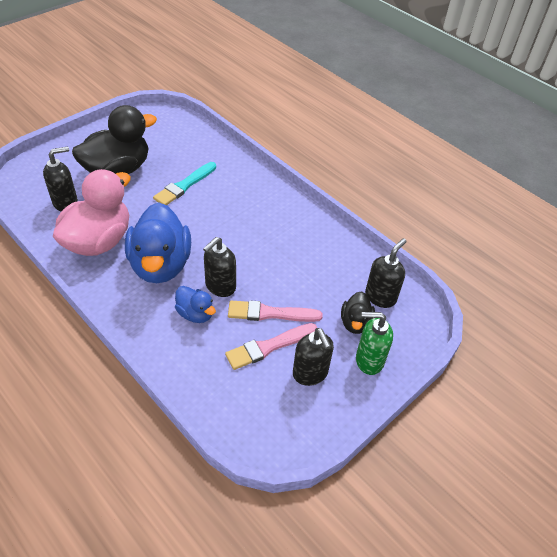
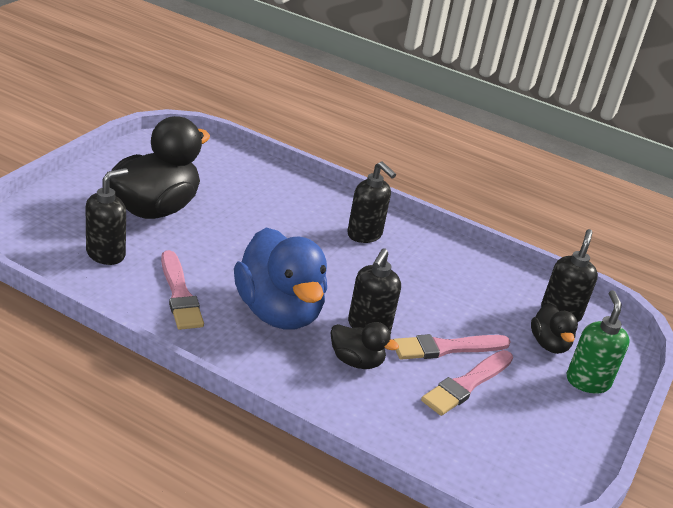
camera: 20 degrees left, 15 degrees down
pink duck [53,169,131,256] -> pink brush [161,250,204,330]
turquoise brush [153,162,216,205] -> none
blue duck [175,286,216,323] -> black duck [330,322,399,369]
black soap dispenser [293,328,334,386] -> black soap dispenser moved to [347,162,396,243]
green soap dispenser [356,312,393,375] -> green soap dispenser turned 105 degrees clockwise [567,290,630,394]

